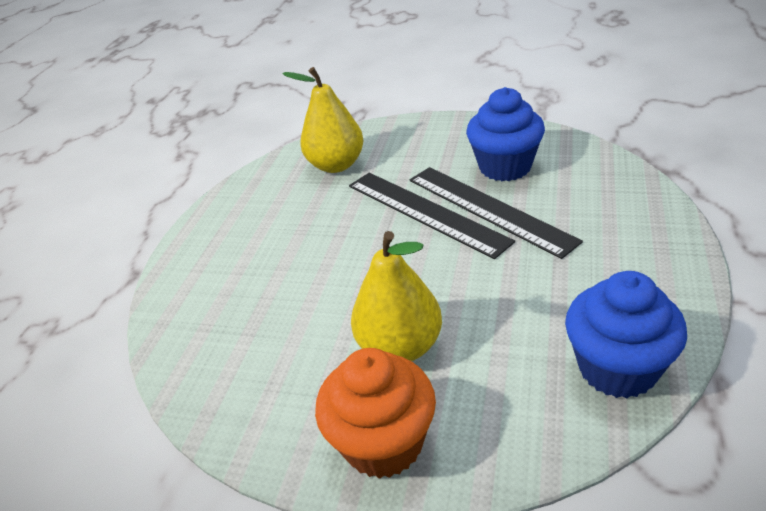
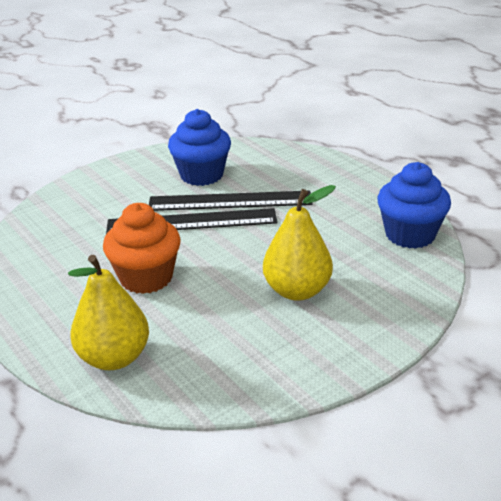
camera: 55 degrees left, 5 degrees down
yellow pear [283,67,364,173] -> yellow pear moved to [68,255,149,370]
orange cupcake [315,348,436,479] -> orange cupcake moved to [103,203,181,294]

